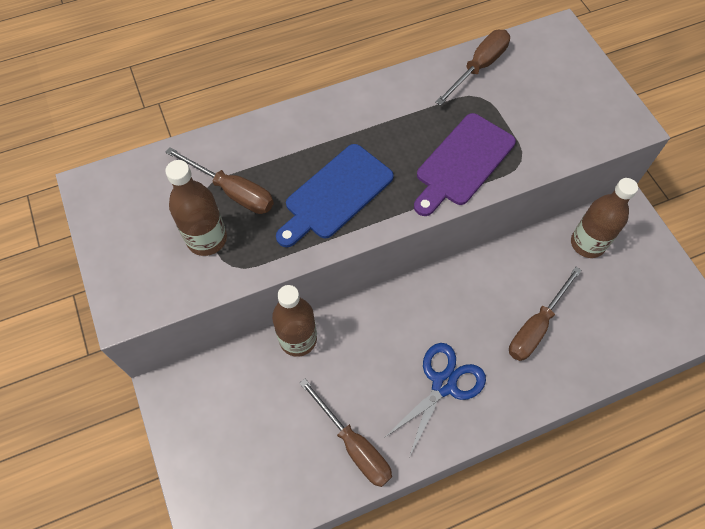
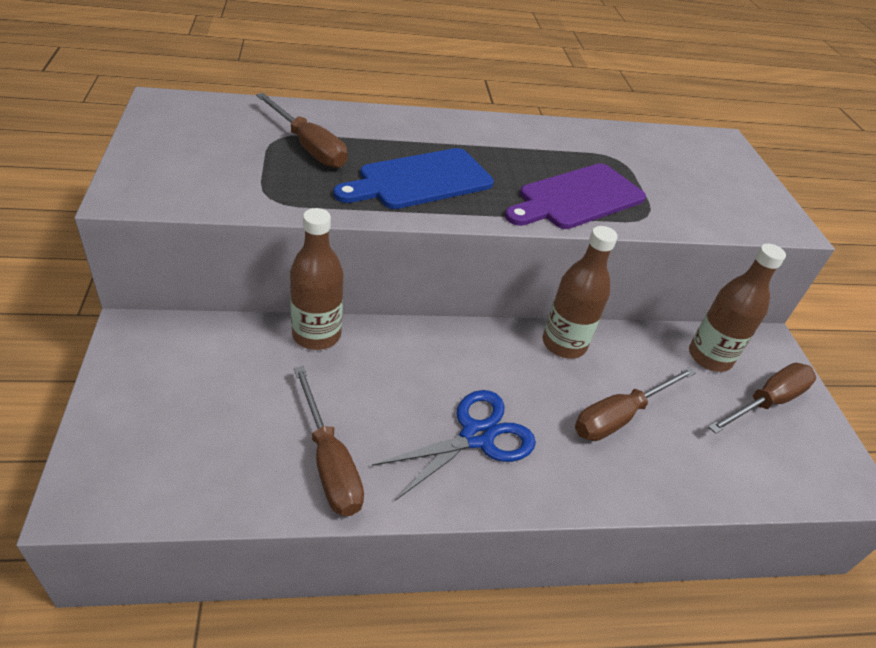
camera: 10 degrees right, 20 degrees down
brown bottle [165,160,227,256] -> brown bottle moved to [543,226,618,358]
brown screwdriver [435,30,510,106] -> brown screwdriver moved to [708,363,816,434]

